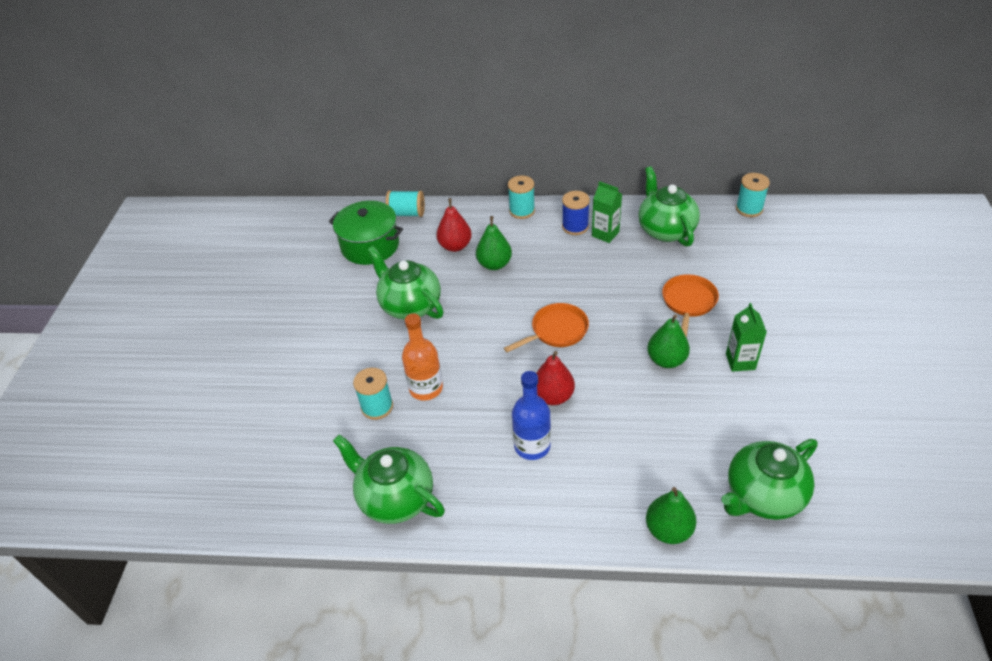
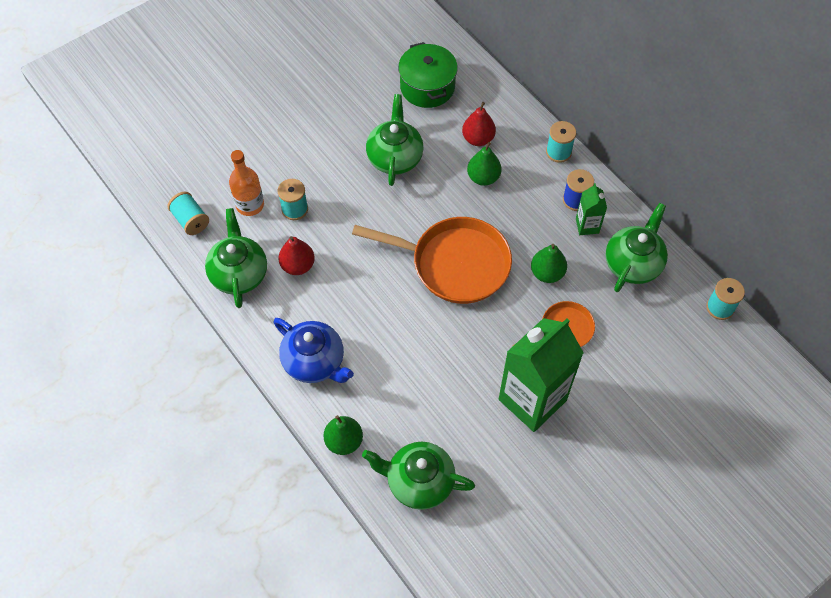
camera: 45 degrees right, 15 degrees up
turquoise spool [386,191,425,217] -> turquoise spool moved to [167,192,209,235]
orange bottle [402,313,443,401] -> orange bottle moved to [229,150,264,216]
orange pan [504,303,589,352] -> orange pan [352,217,512,304], size x1.89
blue bottle [512,371,551,460] -> none
red pear [536,351,575,405] -> red pear moved to [278,236,315,275]
green pear [647,314,690,368] -> green pear moved to [531,244,567,283]
green carton [726,303,767,372] -> green carton [499,318,584,432], size x2.20
none -> blue teapot [273,318,354,383]

